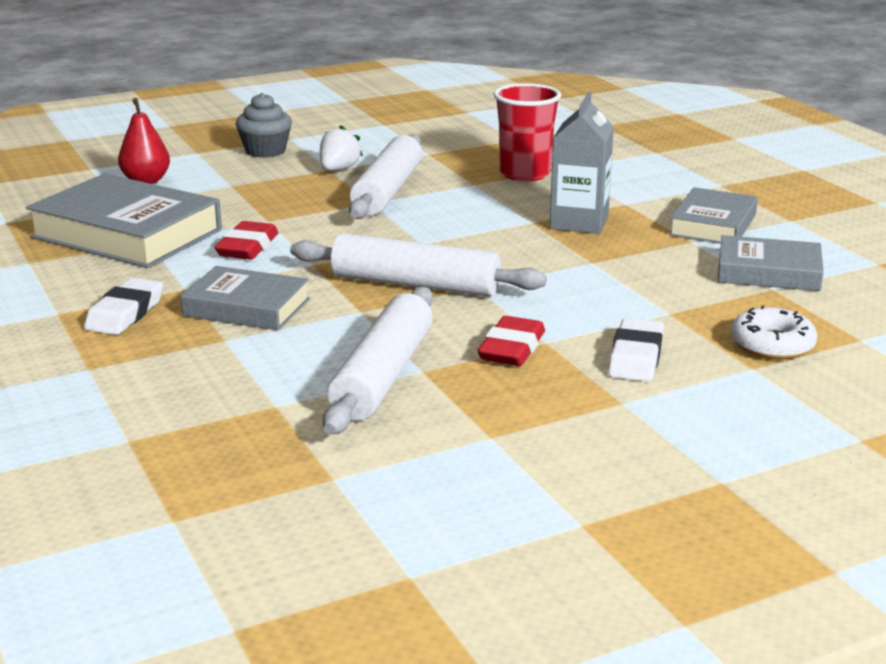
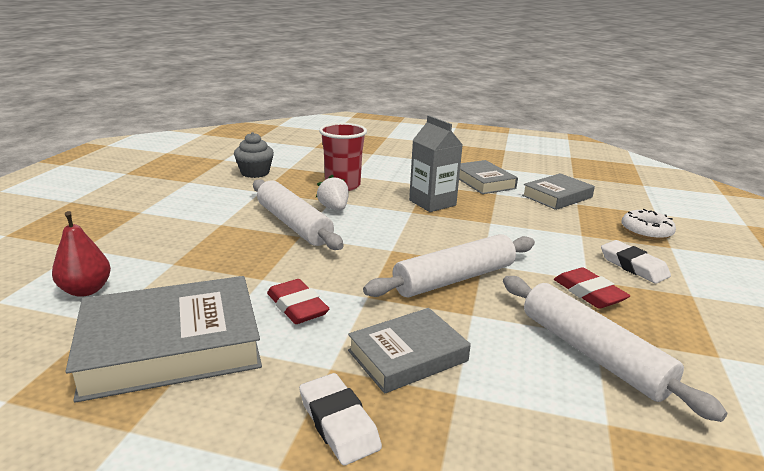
camera: 50 degrees left, 0 degrees up
grey cupcake [236,93,292,158] -> grey cupcake moved to [234,132,274,178]
white strawberry [320,125,363,171] -> white strawberry moved to [316,175,349,211]

